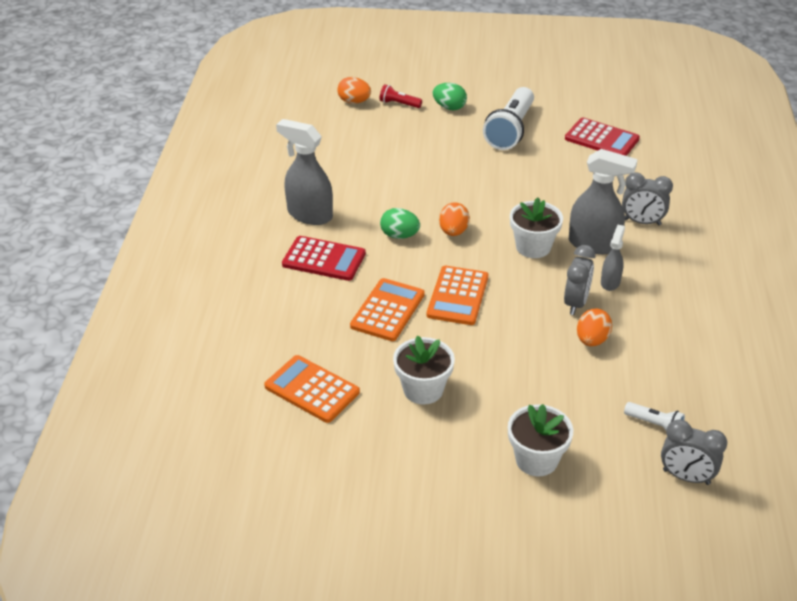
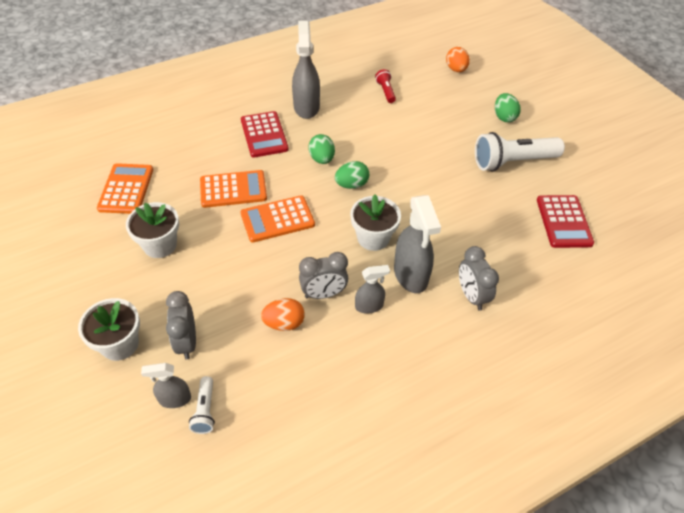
camera: 55 degrees right, 10 degrees up
red flashlight [380,84,422,108] -> red flashlight moved to [375,69,396,103]
orange egg [439,202,470,236] -> green egg [335,161,369,189]
grey clock [661,419,727,485] -> grey clock moved to [166,291,196,359]
none -> grey spray bottle [141,363,191,408]

